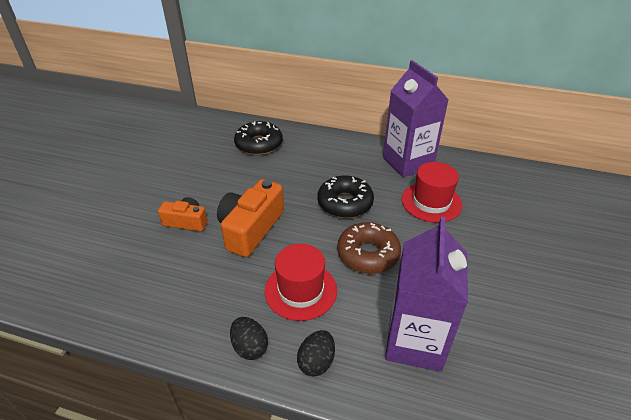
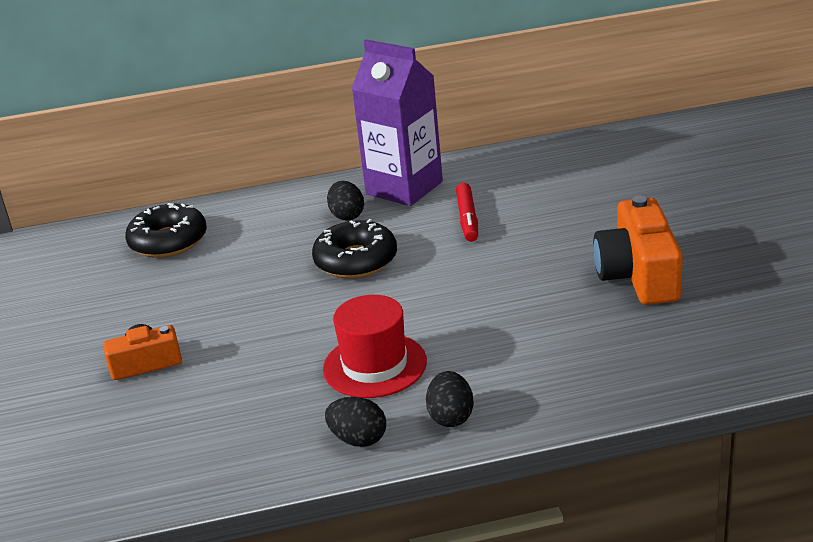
camera: 25 degrees left, 10 degrees down
orange camera [217,179,284,257] -> orange camera moved to [593,196,683,305]
brown donut [337,222,401,274] -> none
purple carton [385,216,468,372] -> none
red hat [401,162,462,223] -> red marker [456,183,478,242]
none -> black egg [327,181,364,221]

